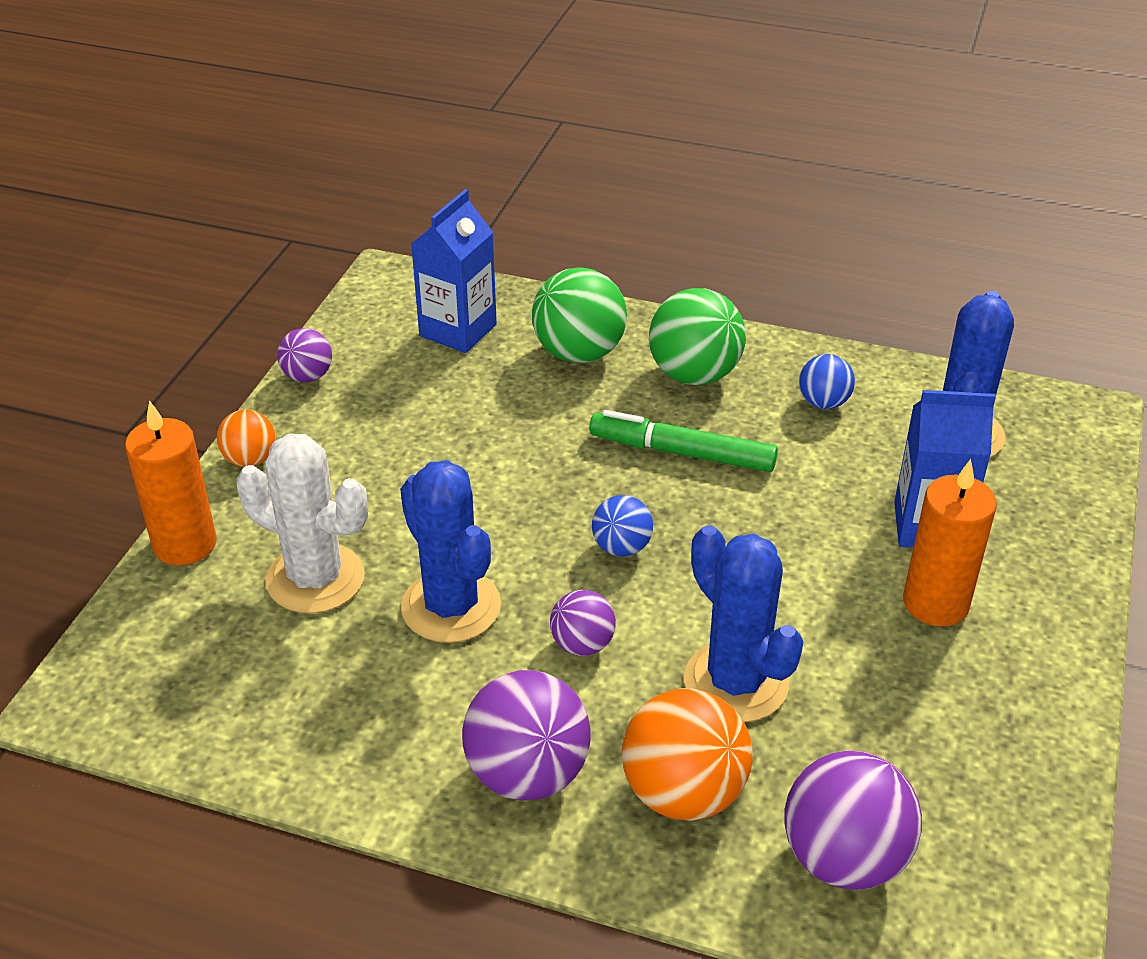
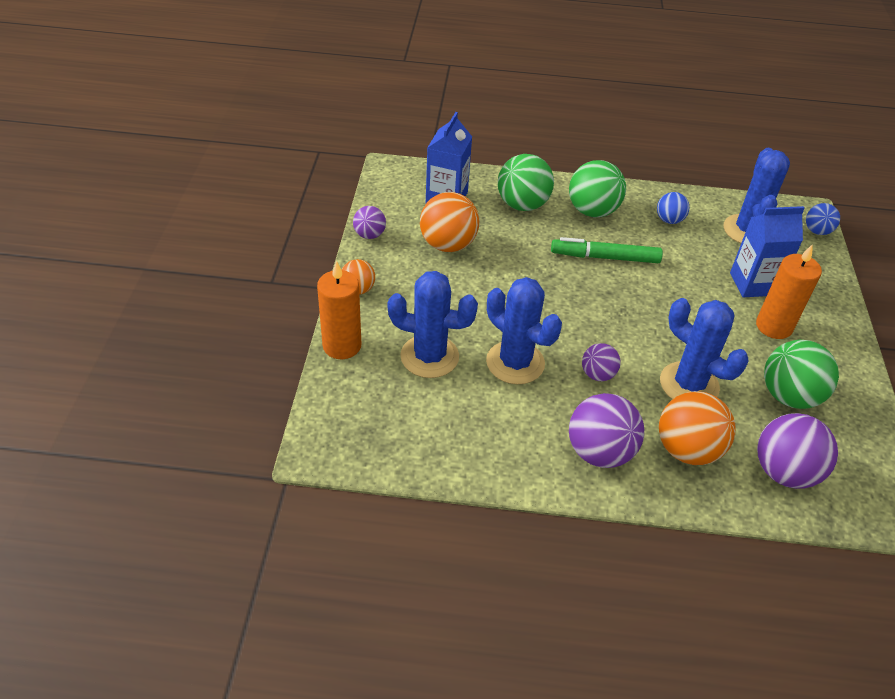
camera: 15 degrees left, 5 degrees up
white cactus [236,434,368,614] -> blue cactus [388,271,478,378]
blue ball [592,495,653,557] -> blue ball moved to [806,203,840,235]
none -> orange ball [420,192,479,252]
none -> green ball [764,340,839,409]

